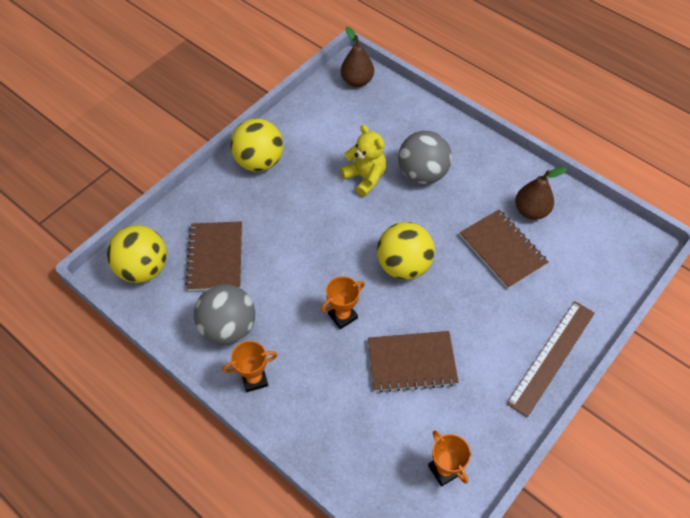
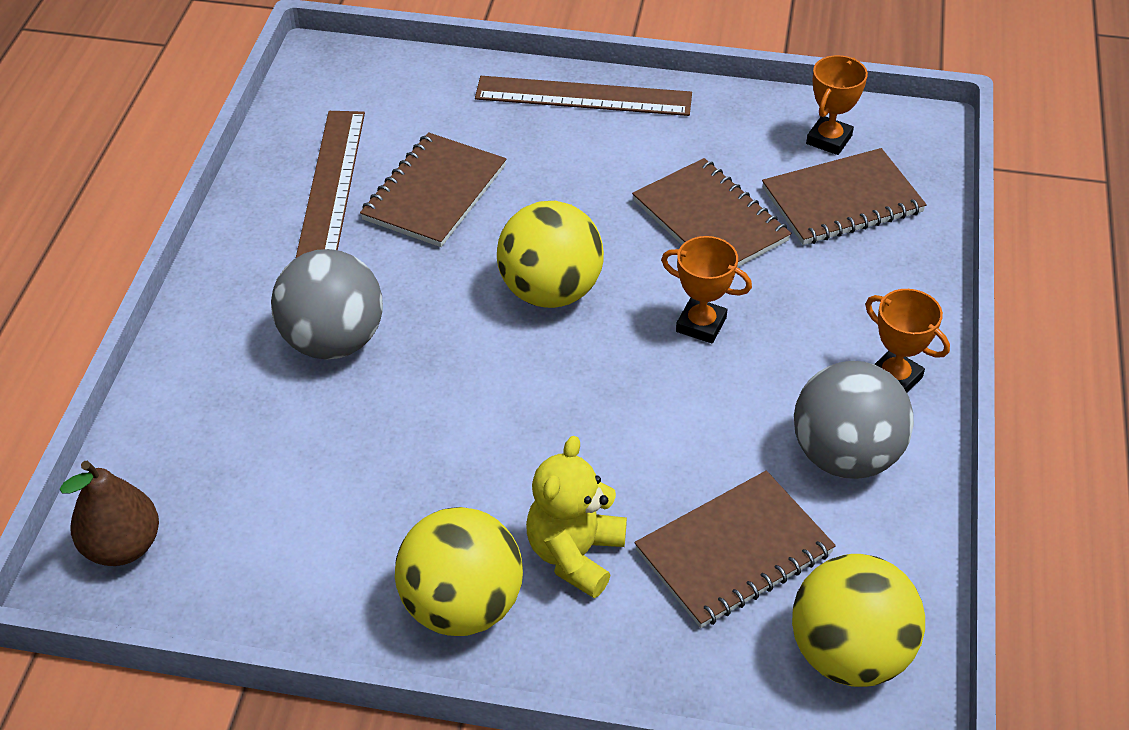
camera: 120 degrees left, 10 degrees down
yellow teddy bear [340,125,386,197] -> yellow teddy bear moved to [526,436,627,598]
brown pear [515,167,567,220] -> brown ruler [296,111,365,258]
none -> brown notebook [762,148,927,245]

